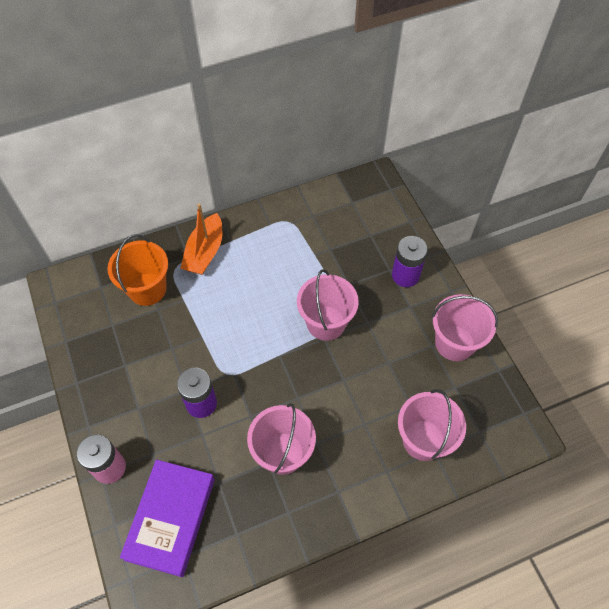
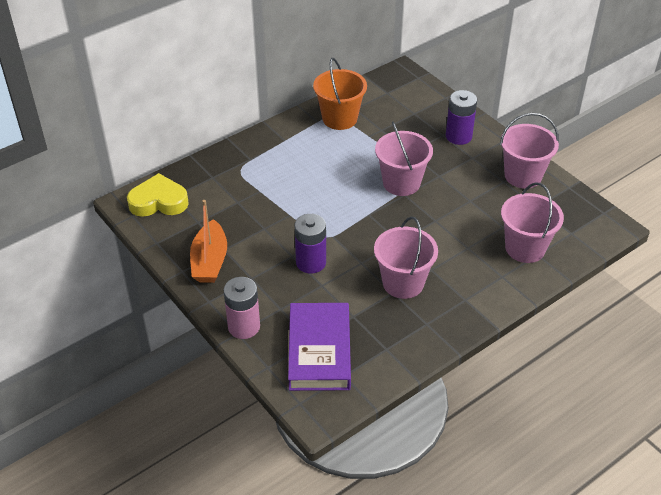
camera: 15 degrees left, 15 degrees down
orange bucket [108,234,168,306] -> orange bucket moved to [313,58,367,130]
orange boat [180,203,222,275] -> orange boat moved to [190,200,227,283]
none -> yellow heart [127,173,189,217]

